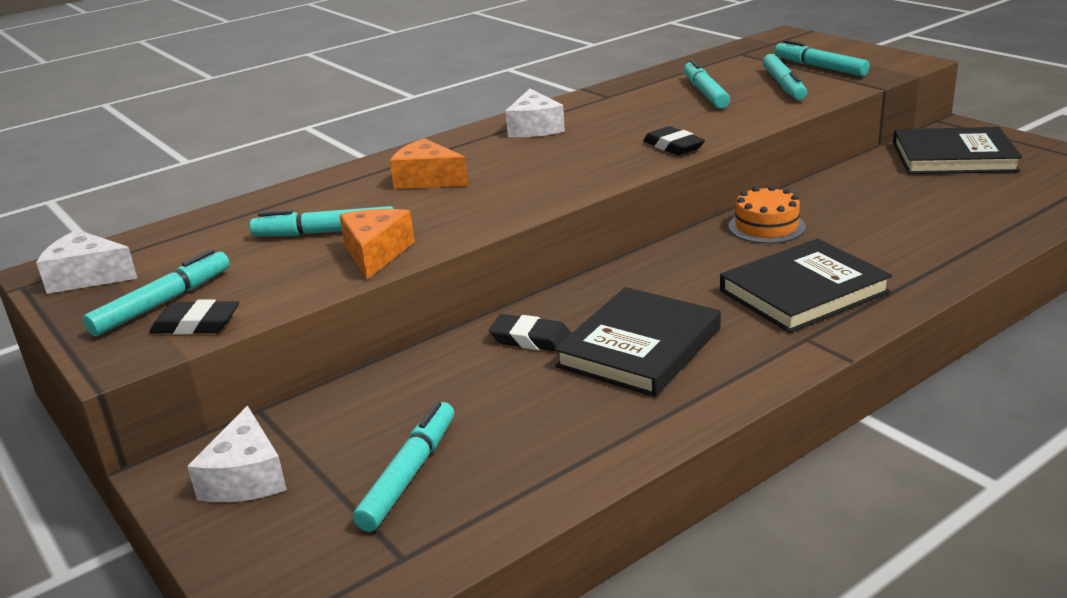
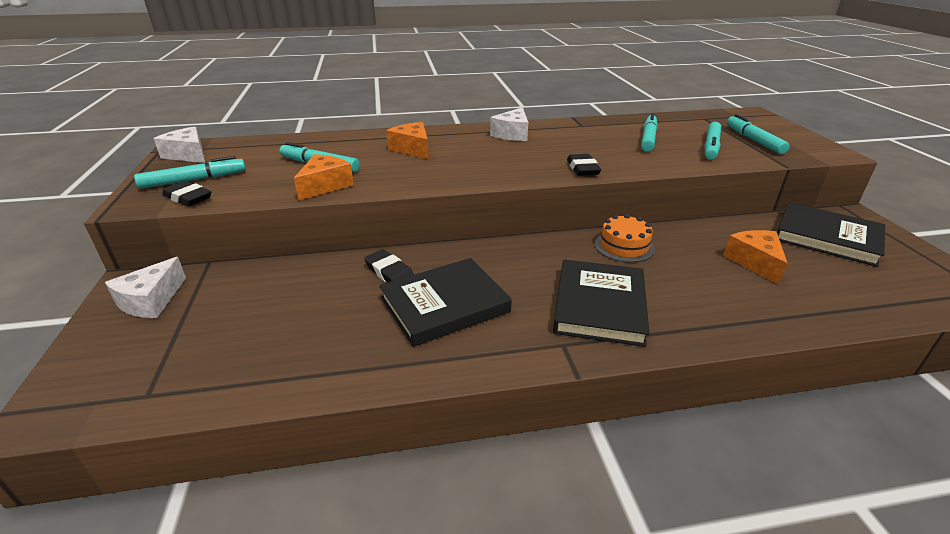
camera: 25 degrees right, 5 degrees up
turquoise marker [353,401,454,532] -> none
black book [720,239,892,333] -> black book turned 75 degrees counterclockwise [553,259,650,347]
none -> orange cheese [723,230,788,284]

